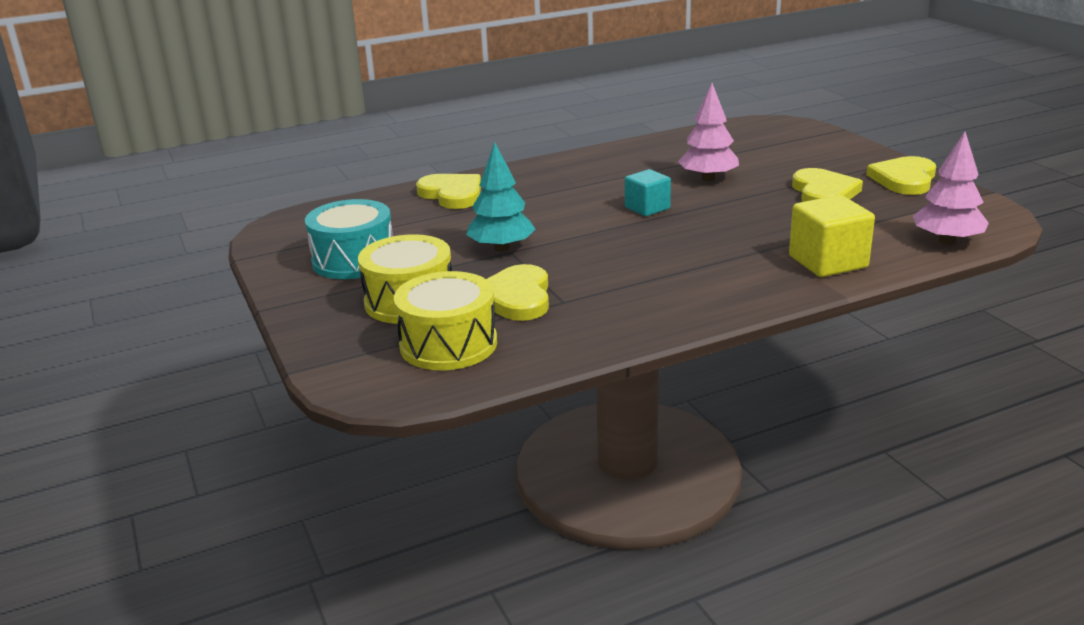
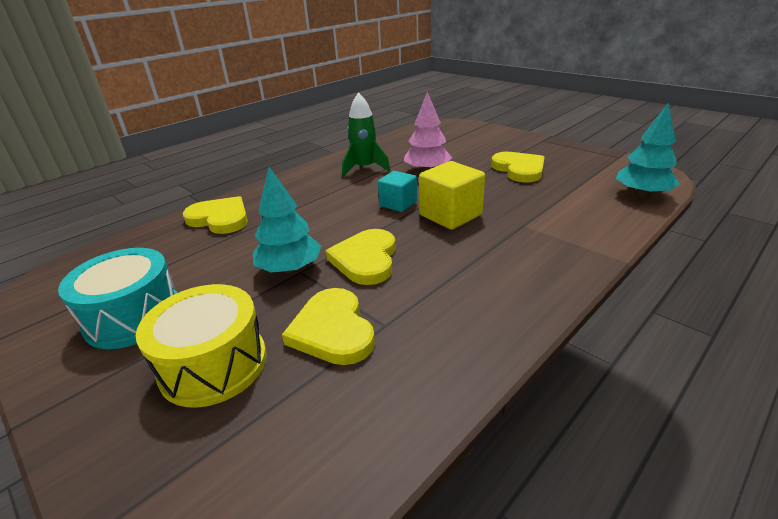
camera: 20 degrees left, 5 degrees up
yellow drum [394,271,497,370] -> none
yellow cube [789,195,875,277] -> yellow cube moved to [419,161,485,230]
yellow heart [866,156,936,195] -> yellow heart moved to [326,229,396,285]
pink tree [913,132,989,244] -> turquoise tree [616,102,679,197]
none -> green rocket [342,92,391,177]

